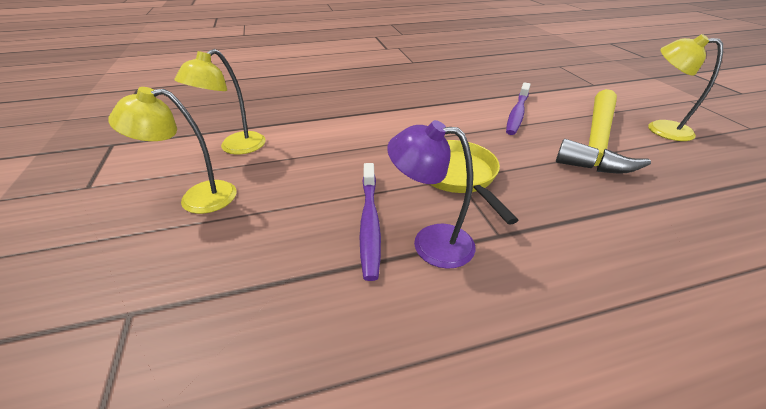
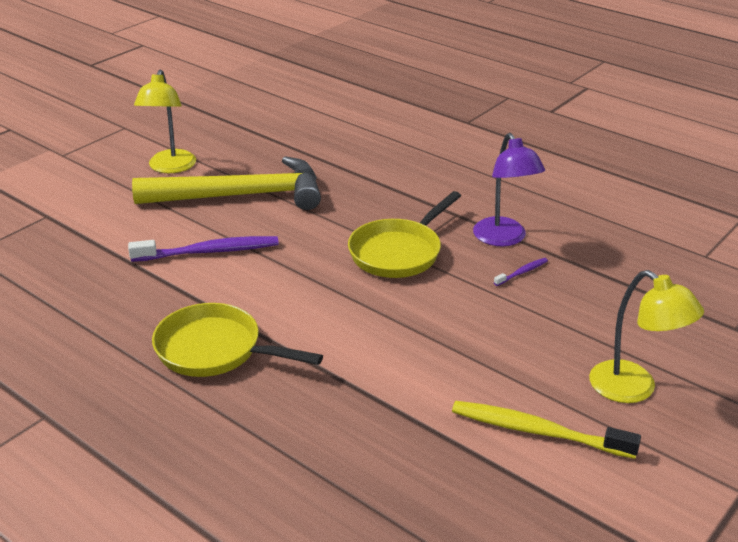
camera: 125 degrees left, 5 degrees down
yellow lamp [174,49,266,155] -> yellow toothbrush [452,401,641,459]
purple toothbrush [360,163,381,281] -> purple toothbrush [494,258,548,286], size x0.46
none -> yellow pan [152,303,323,377]

